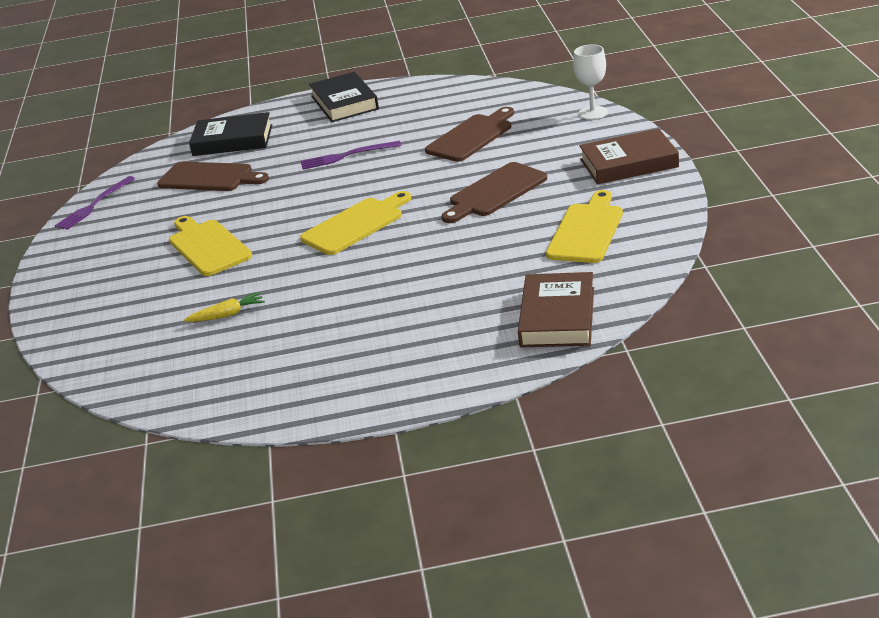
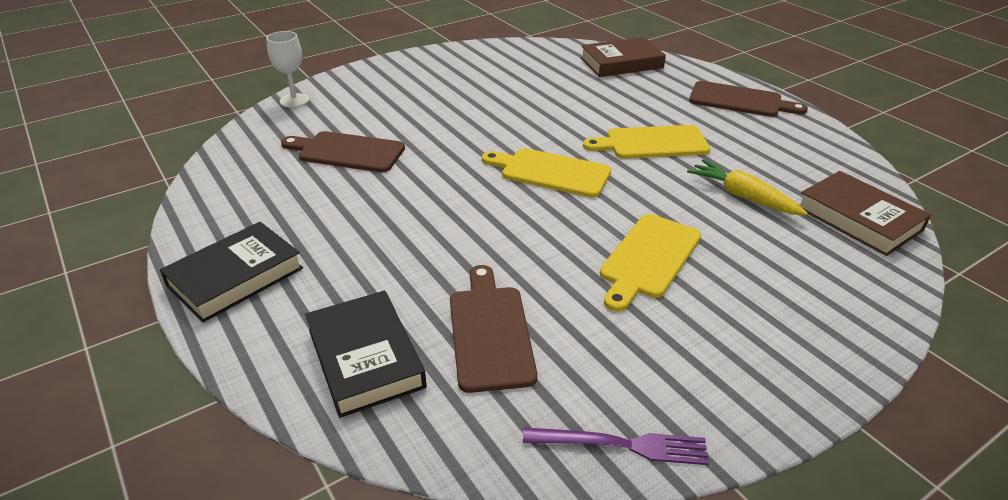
camera: 120 degrees left, 5 degrees up
yellow carrot [184,292,265,322] -> yellow carrot [687,159,808,215], size x1.51
purple fork [300,141,401,170] -> none
brown cutting board [441,162,547,223] -> brown cutting board moved to [689,81,808,117]
yellow cutting board [546,190,623,263] -> yellow cutting board moved to [583,125,710,159]
brown book [579,128,679,184] -> brown book moved to [800,171,931,256]

